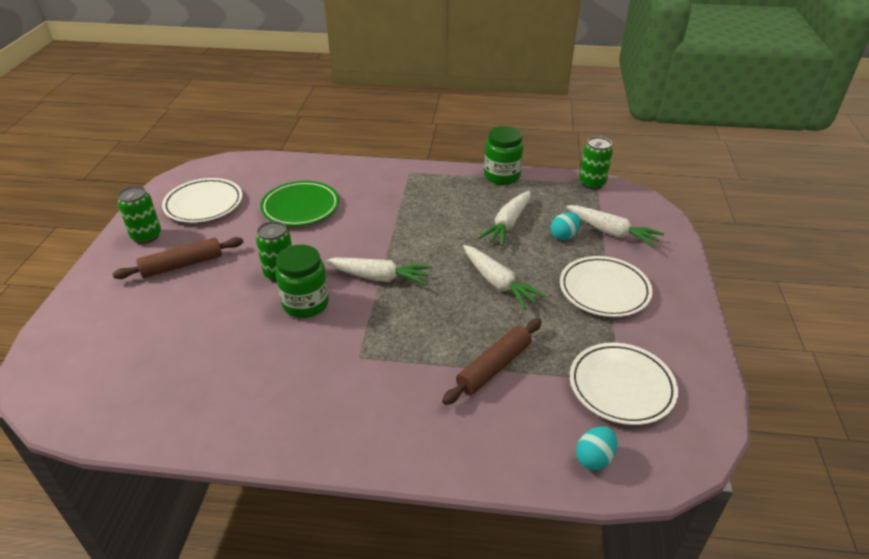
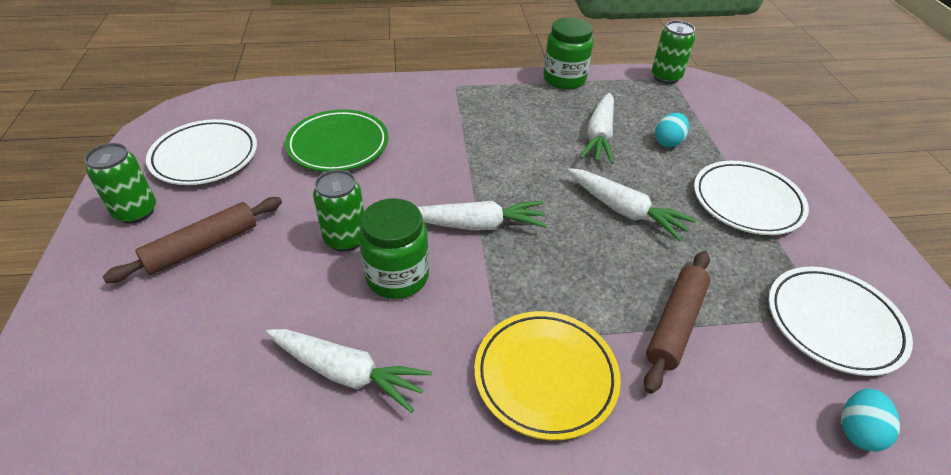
camera: 15 degrees left, 5 degrees up
white carrot [566,205,664,248] -> white carrot moved to [266,329,432,413]
none -> yellow plate [474,311,621,440]

